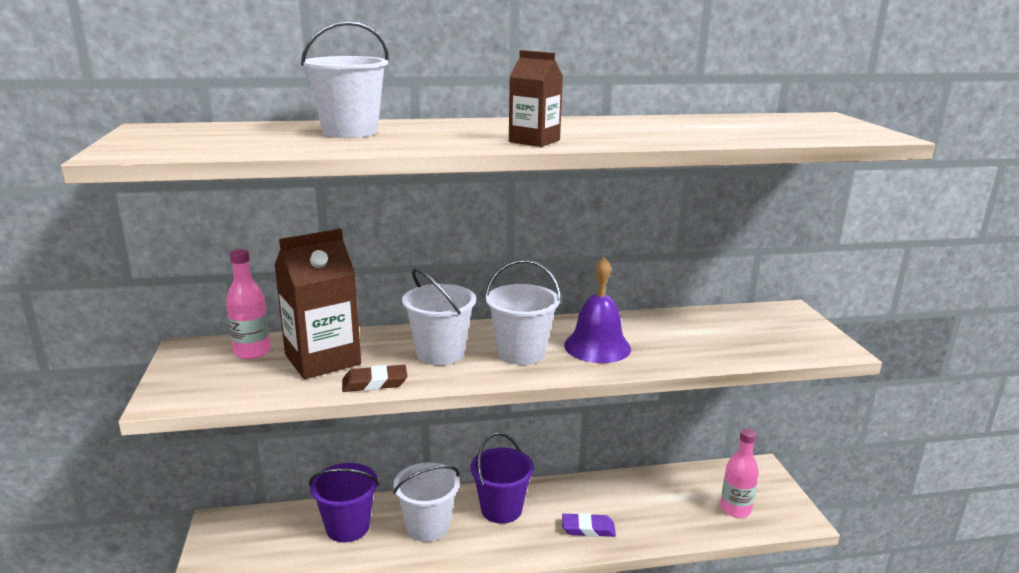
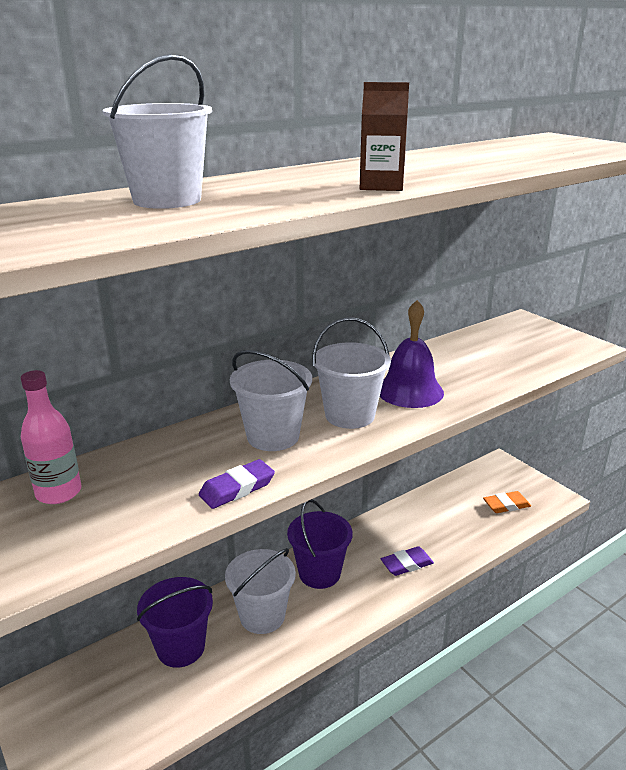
camera: 25 degrees left, 5 degrees up
brown carton [274,229,361,379] -> none
brown eraser [342,365,408,392] -> purple eraser [199,459,275,509]
pink bottle [720,429,759,518] -> orange eraser [483,491,531,513]

